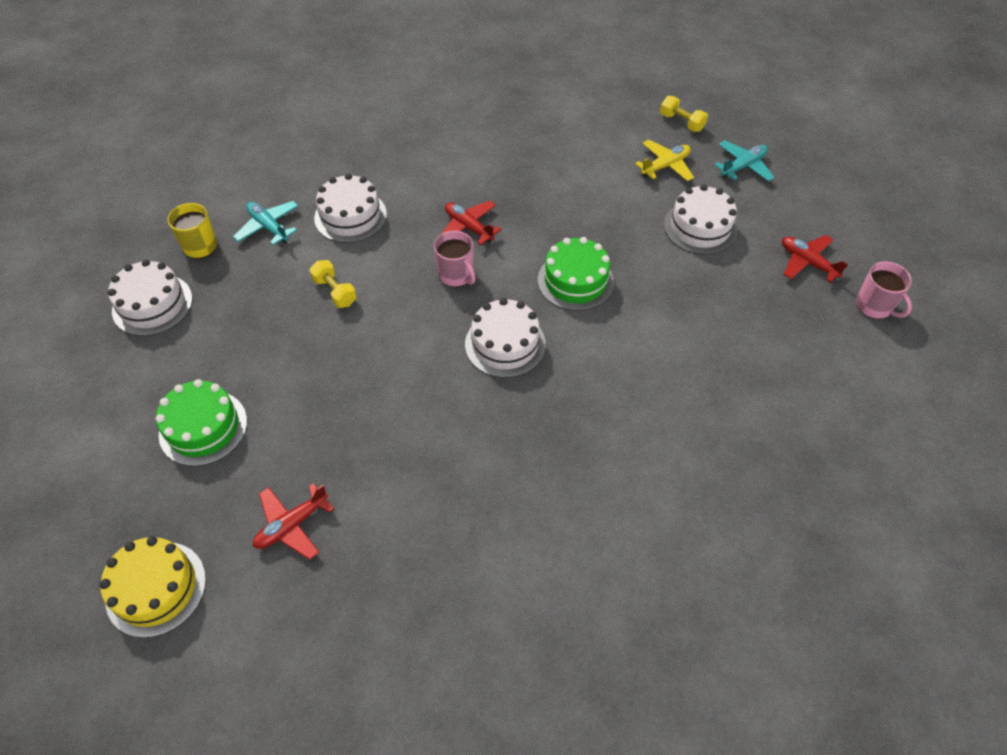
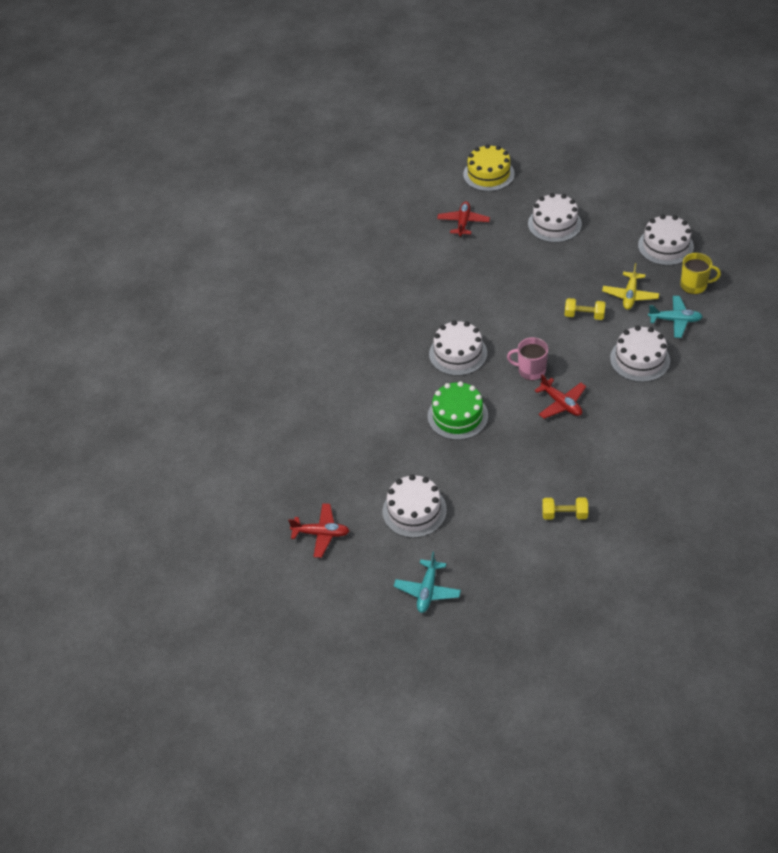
camera: 145 degrees right, 5 degrees down
green cake [156,379,247,466] -> white cake [528,193,582,243]
red plane [440,200,501,245] -> red plane turned 45 degrees clockwise [534,374,586,419]
yellow plane [635,140,694,181] -> yellow plane moved to [602,263,659,310]
yellow dumbbell [660,96,708,132] -> yellow dumbbell moved to [542,498,588,520]
pink mug [856,261,912,319] -> none

